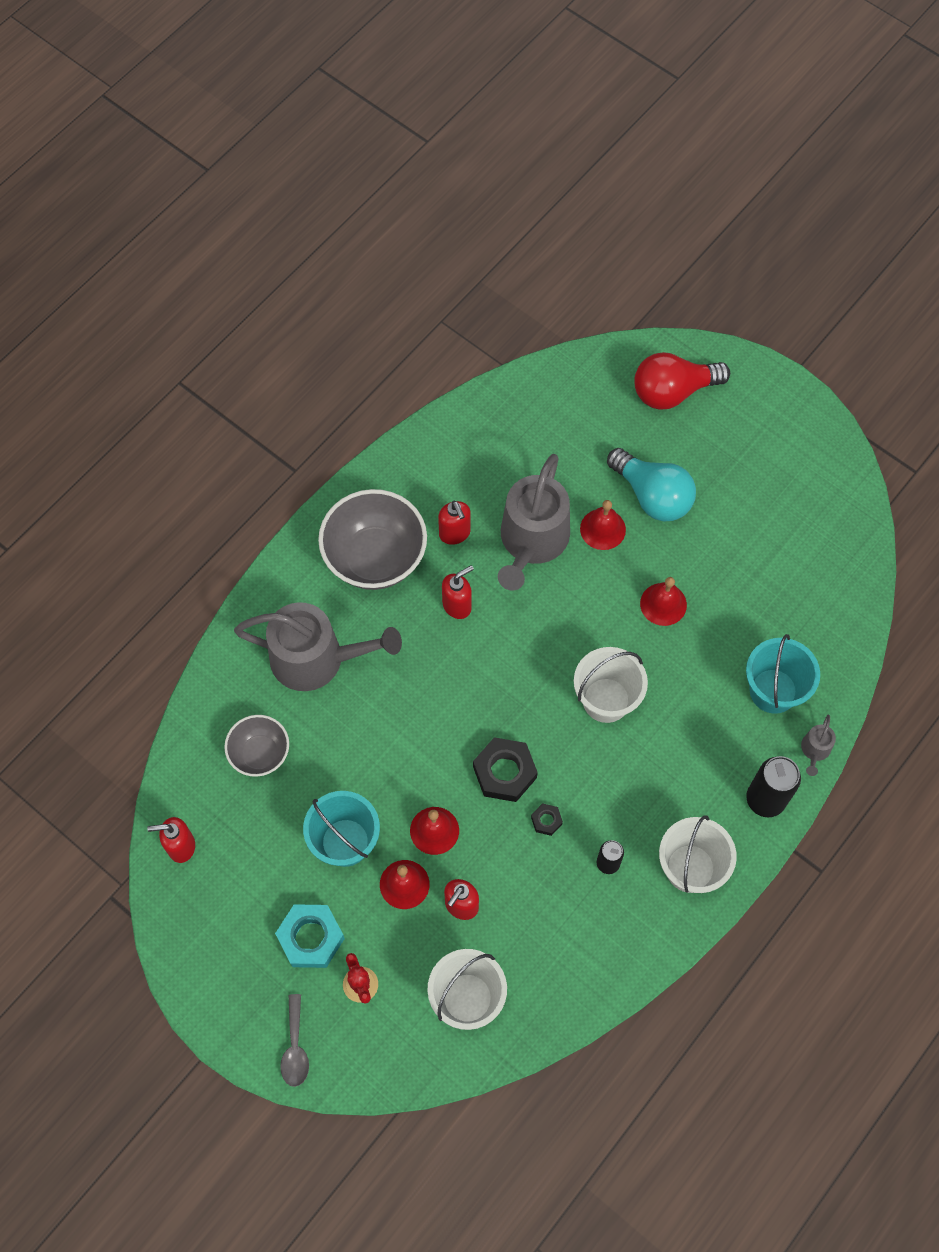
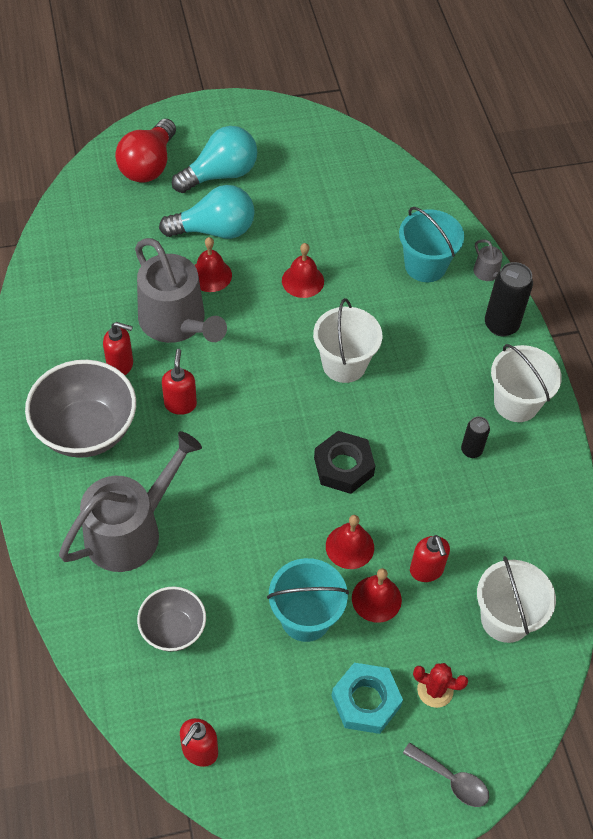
camera: 55 degrees left, 10 degrees down
black nut [531,803,563,836] -> none
none -> turquoise light bulb [172,126,257,193]

